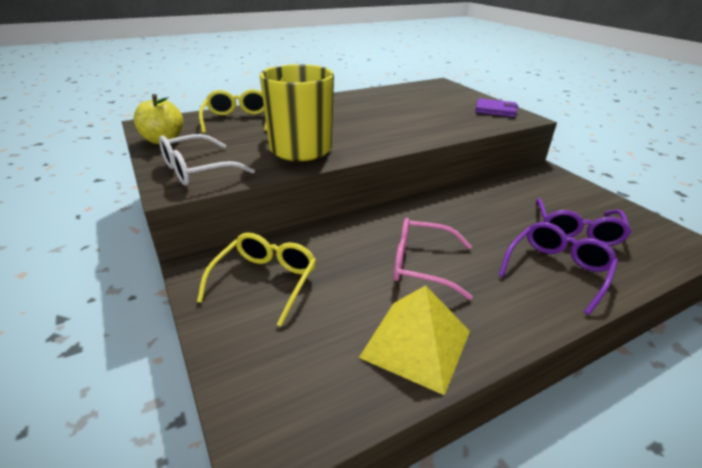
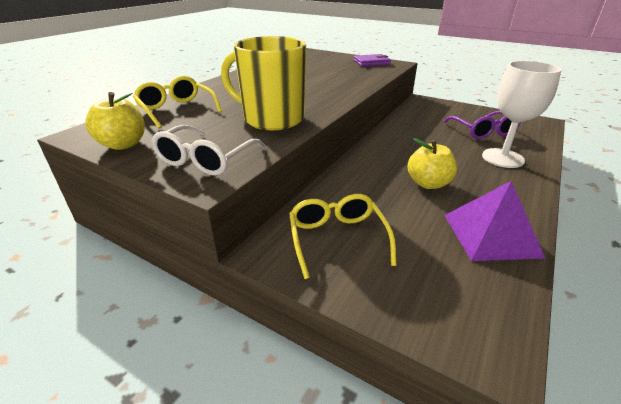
camera: 30 degrees left, 0 degrees up
yellow pyramid [359,285,470,395] -> purple pyramid [444,181,545,261]
pink glasses [393,218,473,300] -> yellow apple [407,138,457,189]
purple glasses [499,222,618,315] -> white goblet [482,61,561,168]

